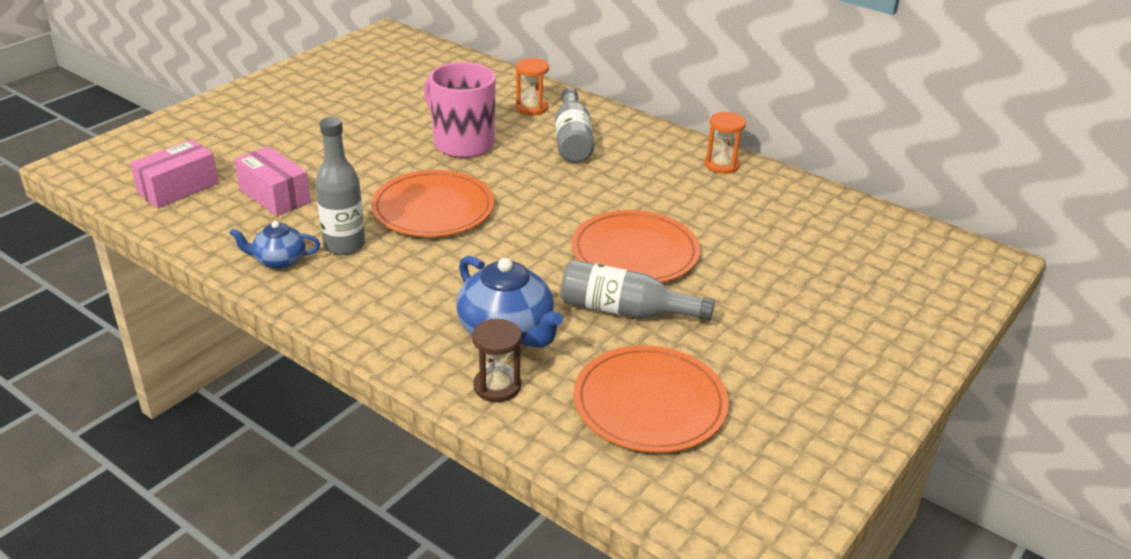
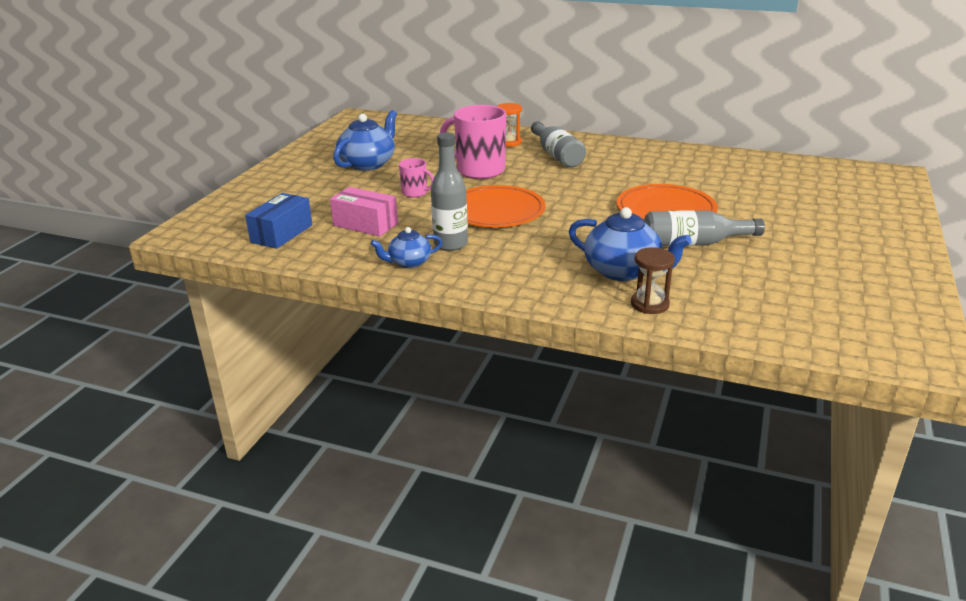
camera: 15 degrees left, 5 degrees down
pink box [130,139,219,208] -> blue box [245,193,312,249]
orange plate [573,345,729,453] -> none
orange hourglass [704,112,746,174] -> none
none -> blue teapot [333,110,397,171]
none -> pink mug [399,158,434,197]

